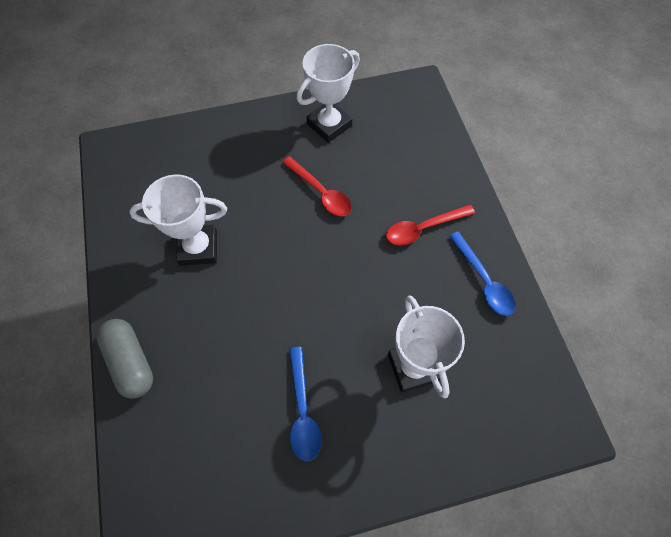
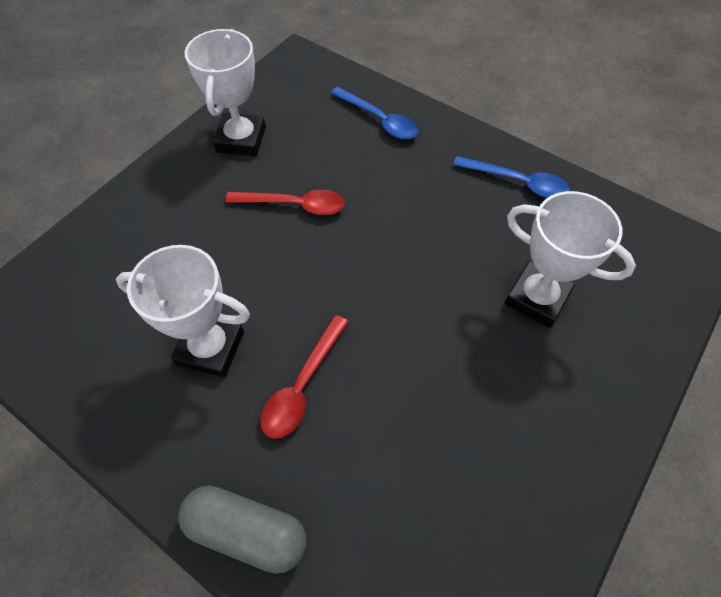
camera: 40 degrees left, 5 degrees down
white trophy [129,175,227,266] -> white trophy turned 60 degrees clockwise [116,245,250,378]
blue spoon [289,347,322,461] -> blue spoon moved to [330,87,418,139]
red spoon [386,204,475,246] -> red spoon moved to [260,315,348,439]

